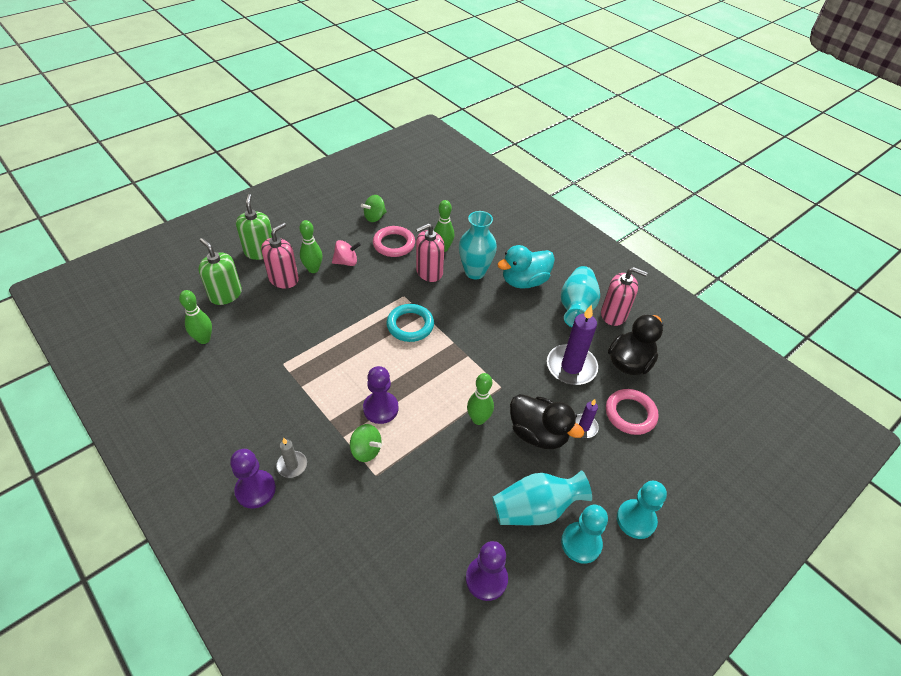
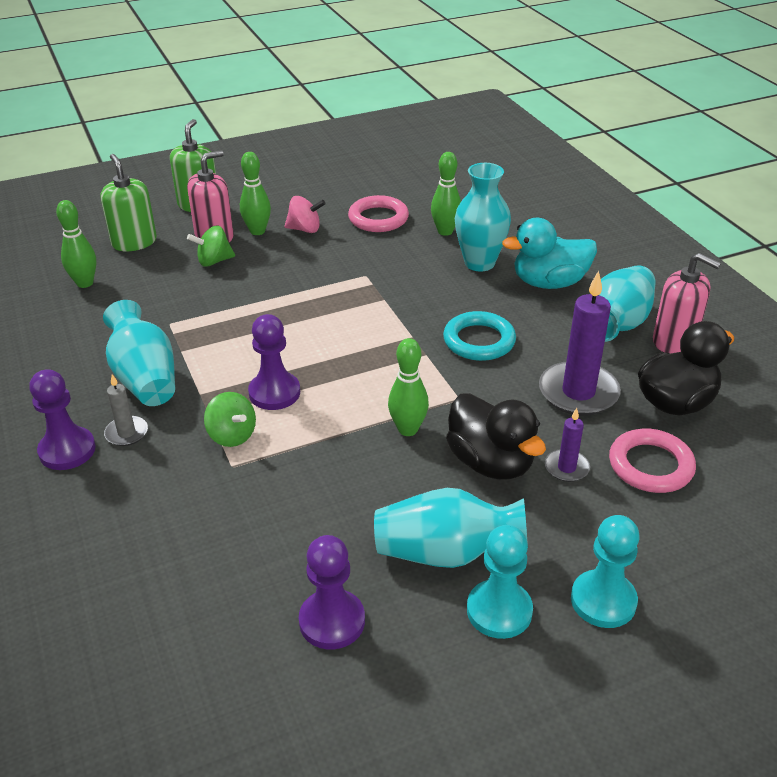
camera: 20 degrees right, 10 degrees down
green spinning top [361,195,387,222] -> green spinning top moved to [187,225,235,267]
turquoise ring [386,304,434,342] -> turquoise ring moved to [443,311,516,361]
pink soap dispenser [416,223,444,282] -> none
none -> turquoise vase [103,300,175,406]

